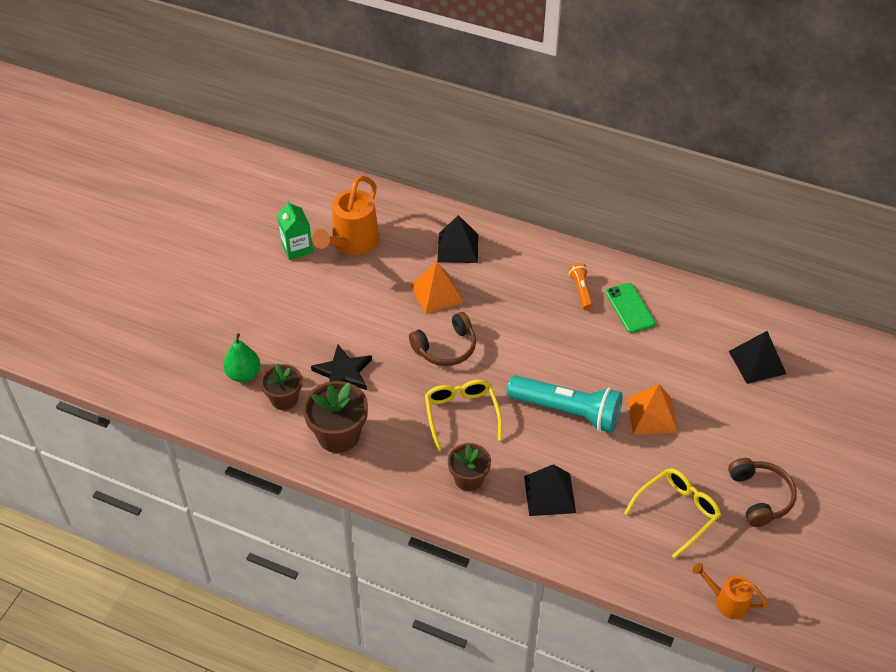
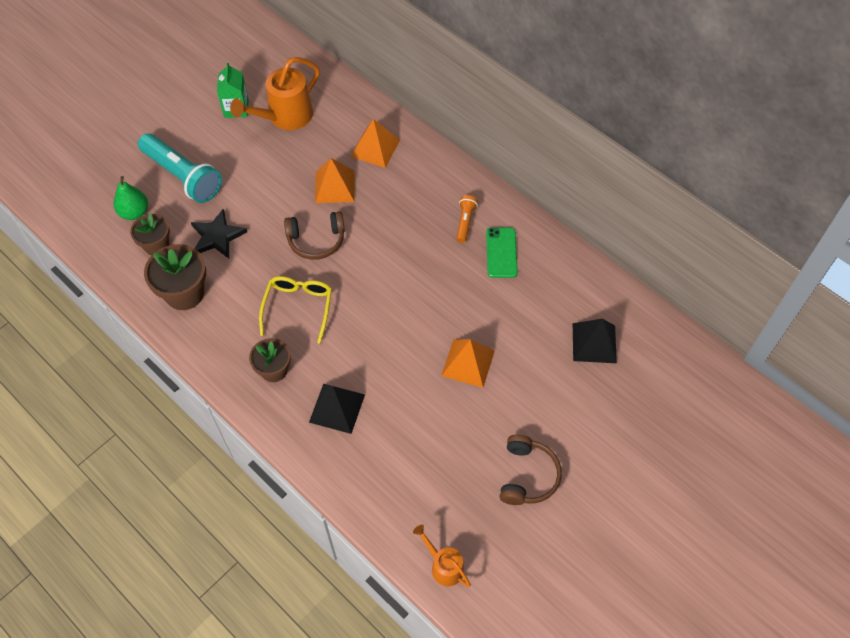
camera: 20 degrees right, 10 degrees up
black pyramid [438,215,478,263] -> orange pyramid [351,119,400,168]
turquoise flashlight [507,375,623,433] -> turquoise flashlight moved to [138,133,222,203]
yellow glasses [624,468,721,559] -> none

